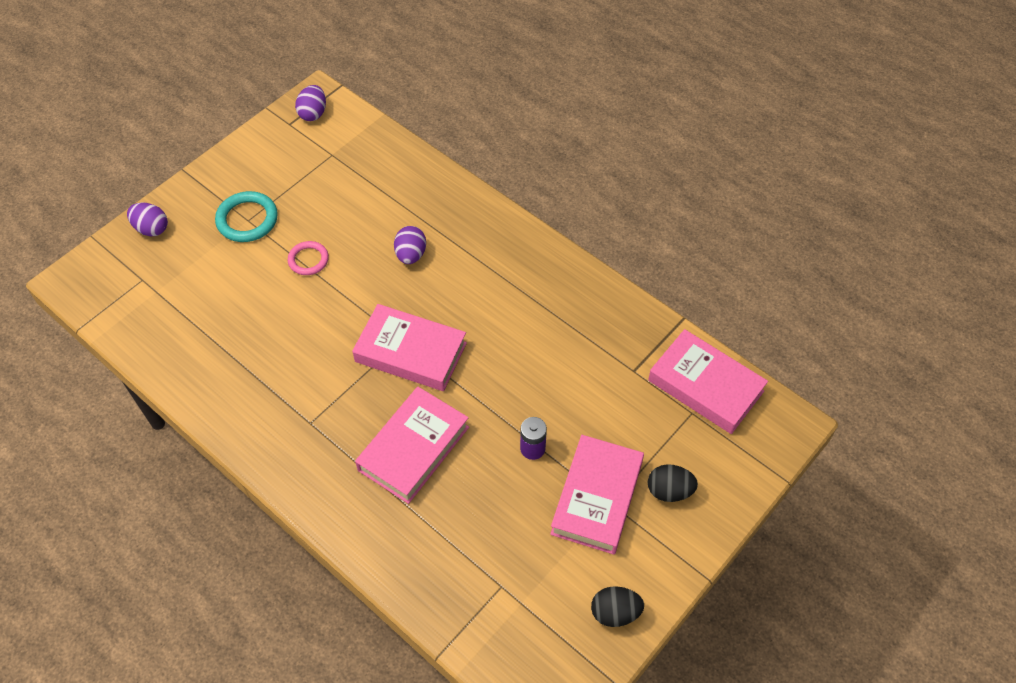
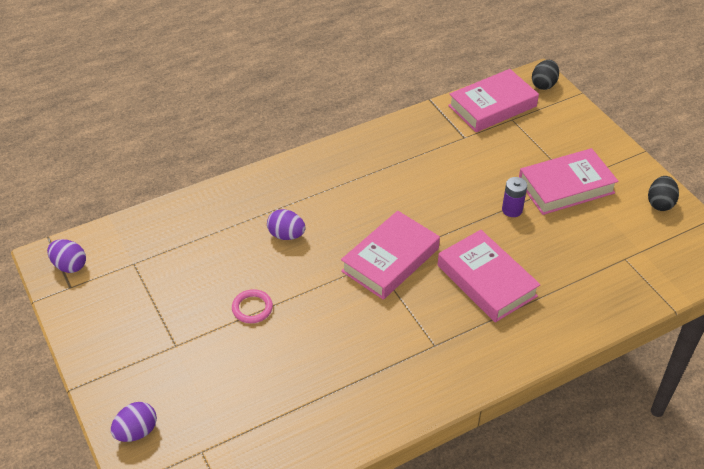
camera: 70 degrees left, 10 degrees down
turquoise ring [215,191,278,242] -> none
pink book [550,435,644,555] -> pink book turned 60 degrees counterclockwise [519,148,619,215]
black egg [648,465,698,502] -> black egg moved to [532,60,559,90]

